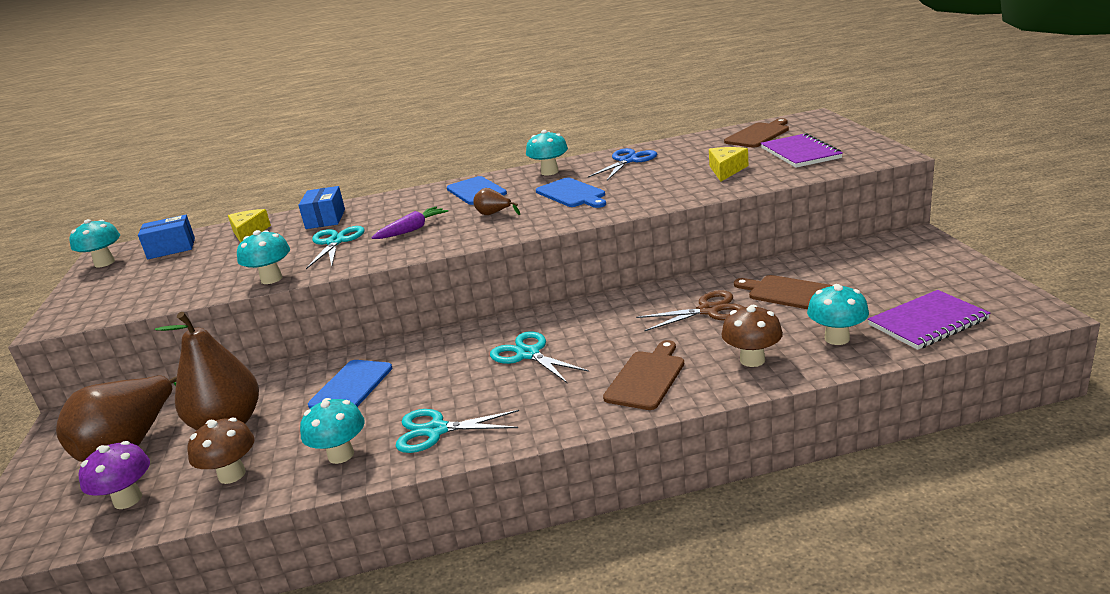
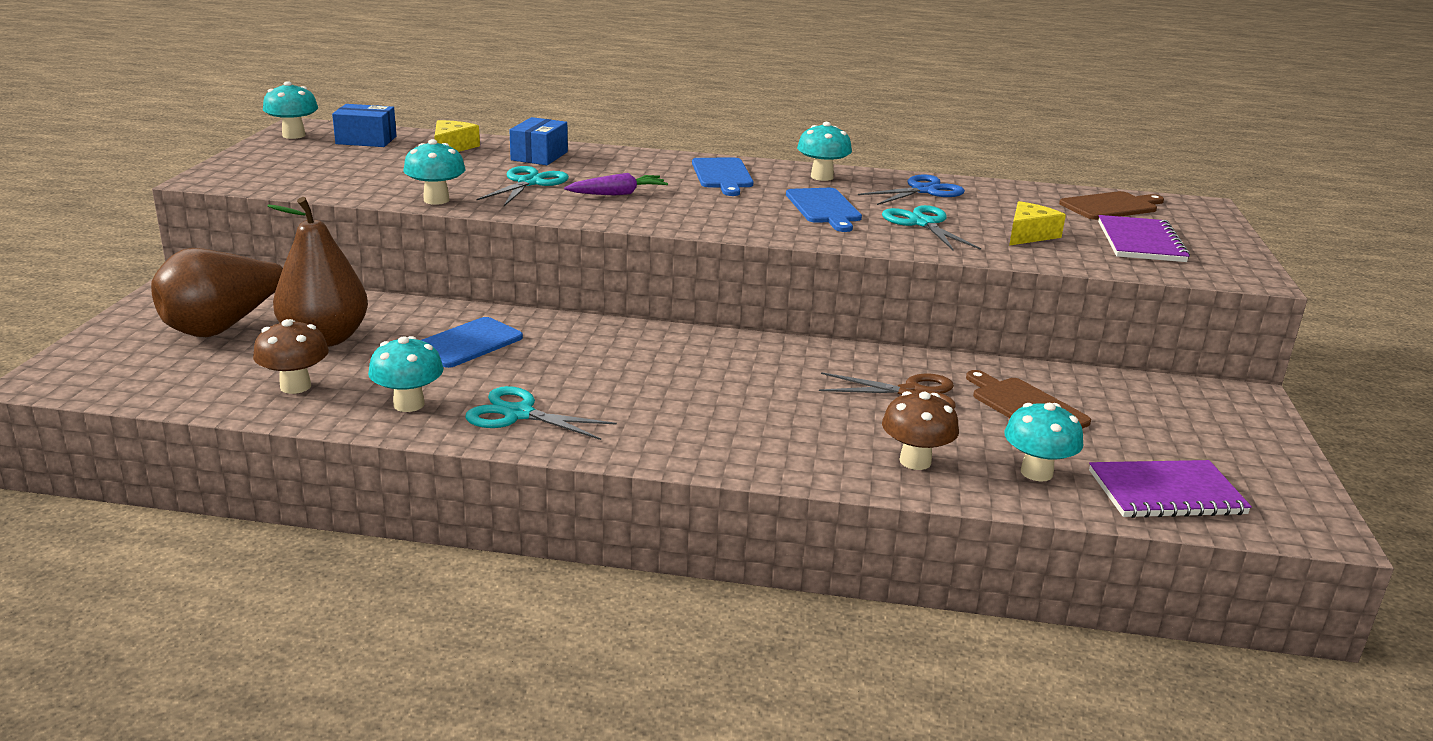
camera: 15 degrees right, 0 degrees up
purple mushroom [79,441,150,509] -> none
brown pear [473,188,520,215] -> none
turquoise scissors [490,331,589,384] -> turquoise scissors moved to [882,205,981,251]
brown cutting board [603,340,684,410] -> none

